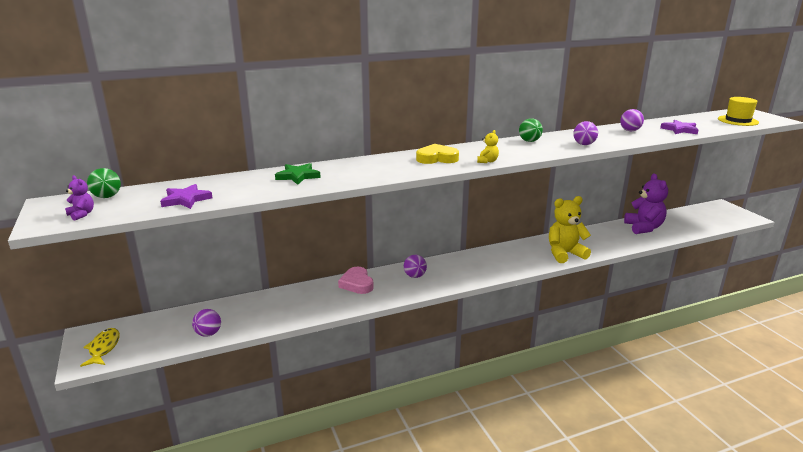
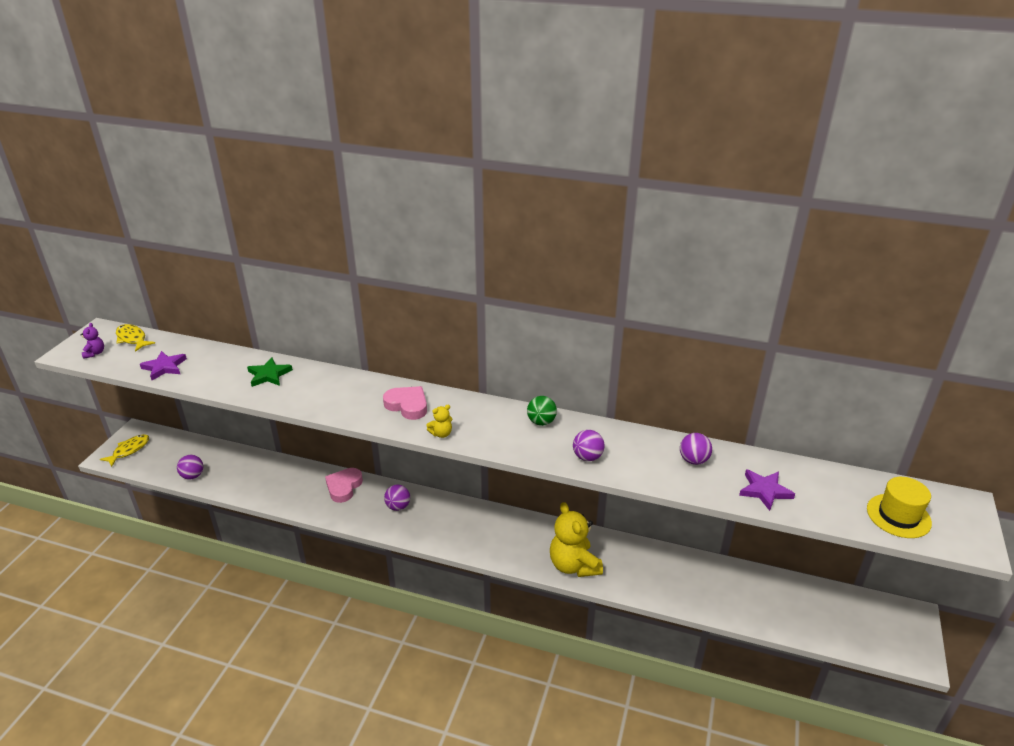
camera: 40 degrees right, 10 degrees up
green ball [87,168,121,198] -> yellow fish [116,324,155,352]
yellow heart [416,144,459,164] -> pink heart [383,386,427,420]
yellow teddy bear [549,196,591,263] -> yellow teddy bear turned 135 degrees counterclockwise [550,502,603,577]
purple teddy bear [624,173,668,234] -> none

